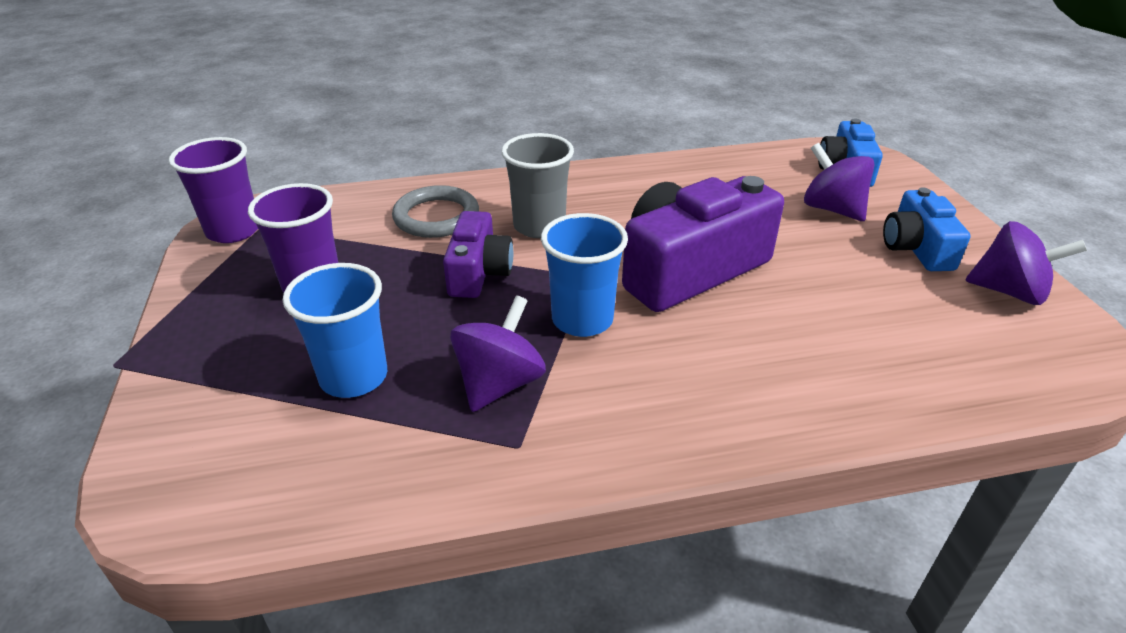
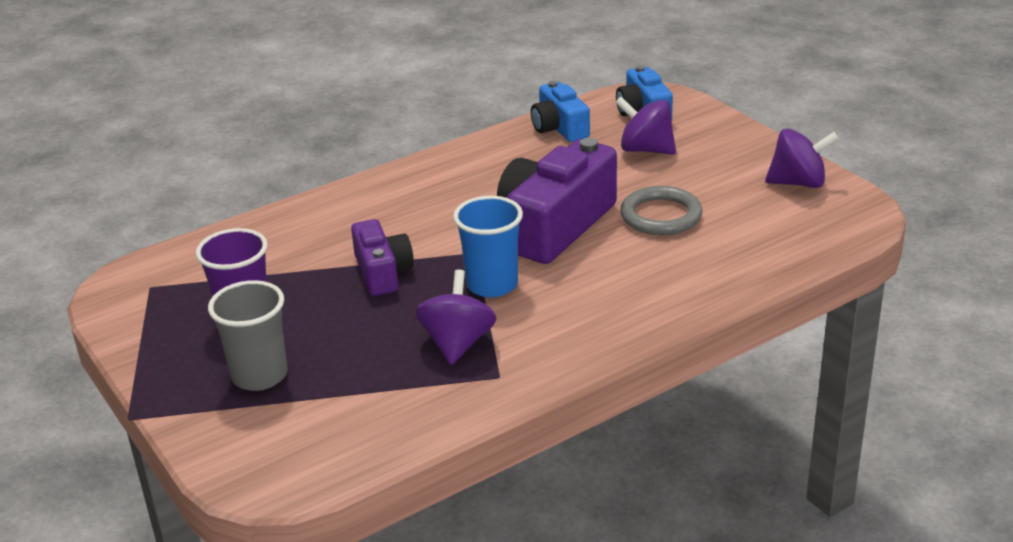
camera: 20 degrees left, 5 degrees down
purple cup [169,137,258,243] -> none
blue cup [283,263,387,398] -> none
grey ring [392,185,479,238] -> grey ring moved to [620,186,702,235]
grey cup [501,133,574,238] -> grey cup moved to [208,280,288,391]
blue camera [883,188,971,271] -> blue camera moved to [531,81,590,142]

